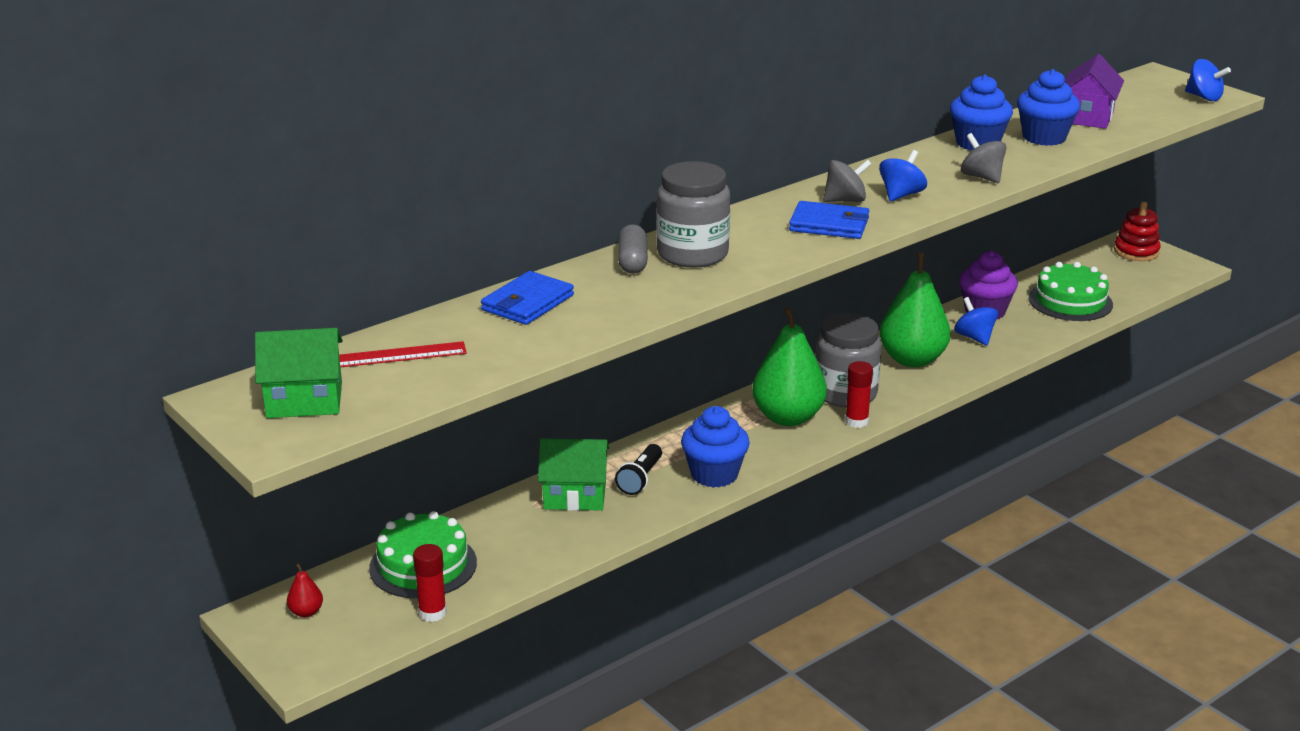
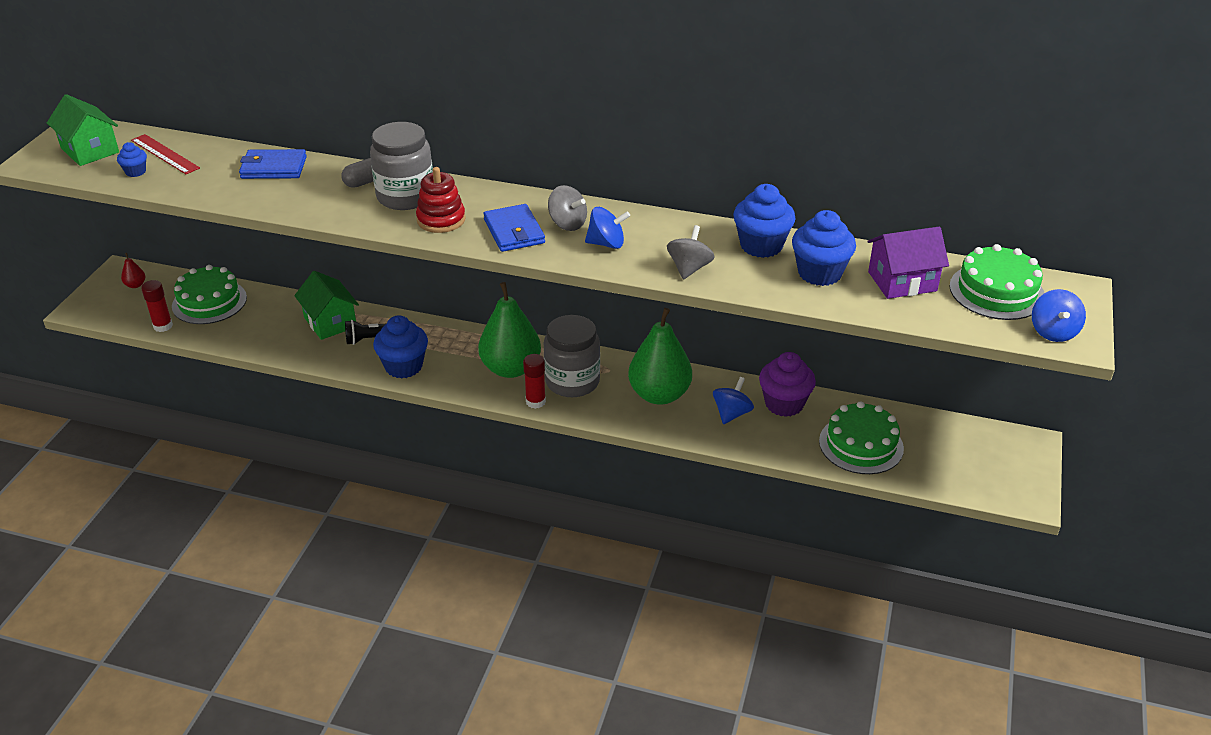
camera: 55 degrees right, 10 degrees up
red stacking toy [1114,202,1161,261] -> red stacking toy moved to [416,167,466,233]
none -> blue cupcake [117,142,147,177]
none -> green cake [950,244,1044,320]

